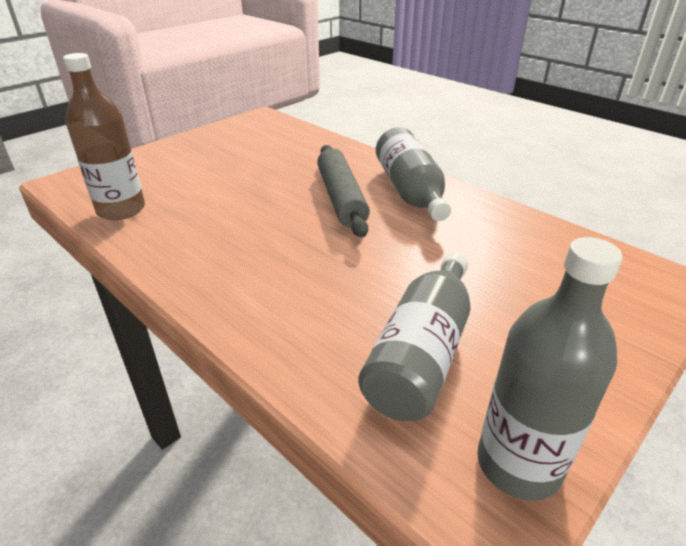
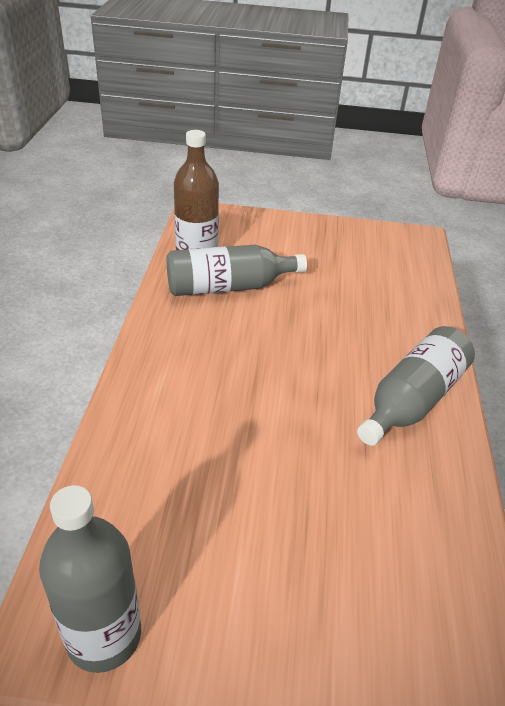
camera: 50 degrees right, 5 degrees up
grey rolling pin [317,145,370,237] -> none
grey bottle [358,253,471,421] -> grey bottle moved to [167,245,307,296]

